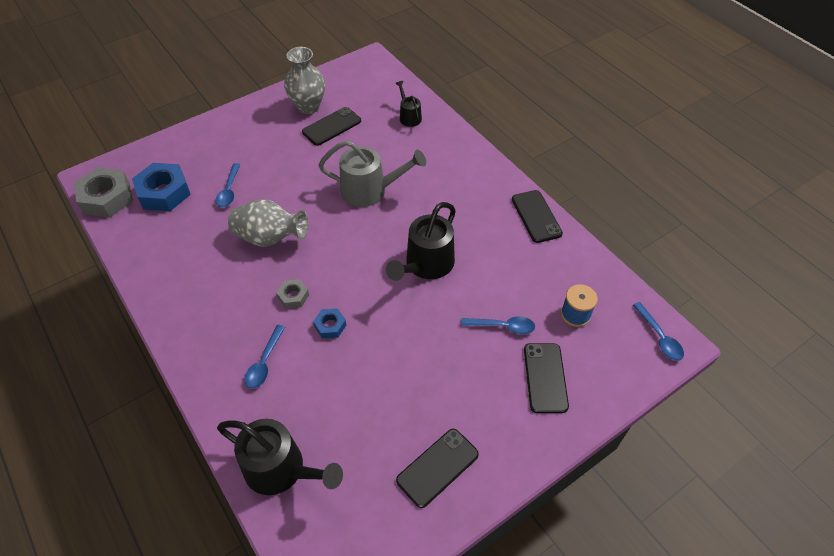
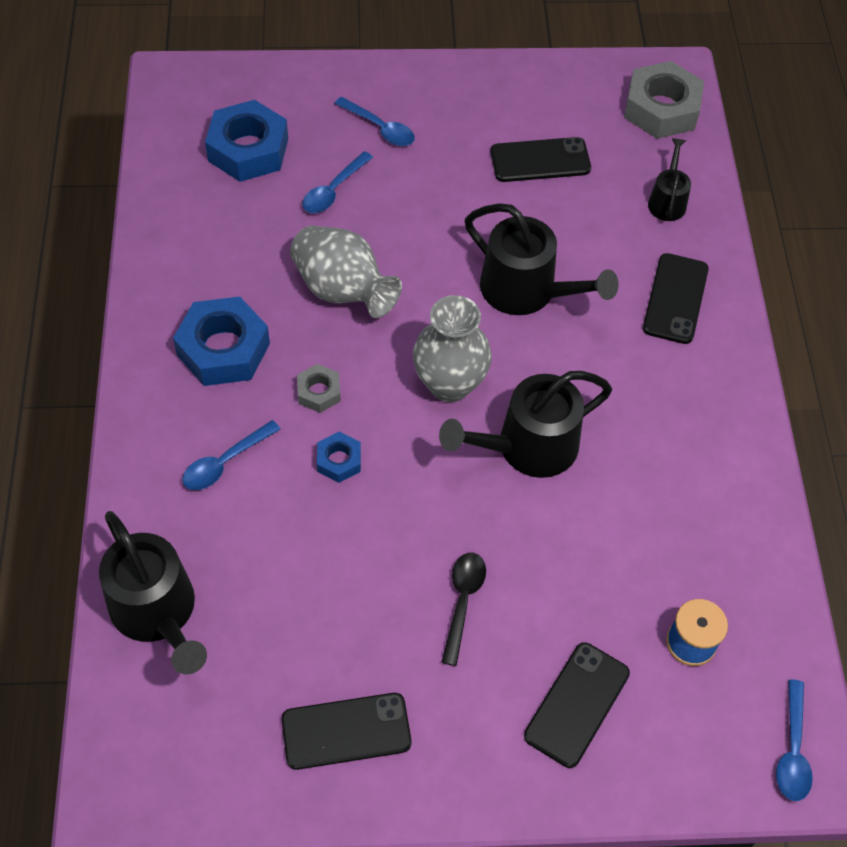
camera: 30 degrees right, 5 degrees up
grey nut [74,167,133,218] -> grey nut moved to [624,61,704,139]
grey vase [284,47,325,114] -> grey vase moved to [413,295,492,402]
grey watering can [318,140,426,207] -> black watering can [465,203,619,315]
blue spoon [461,316,535,334] -> blue spoon moved to [334,97,415,146]
black phone [512,190,563,243] -> black phone moved to [643,253,709,344]
none -> blue nut [173,296,270,386]
none -> black spoon [441,553,486,666]

